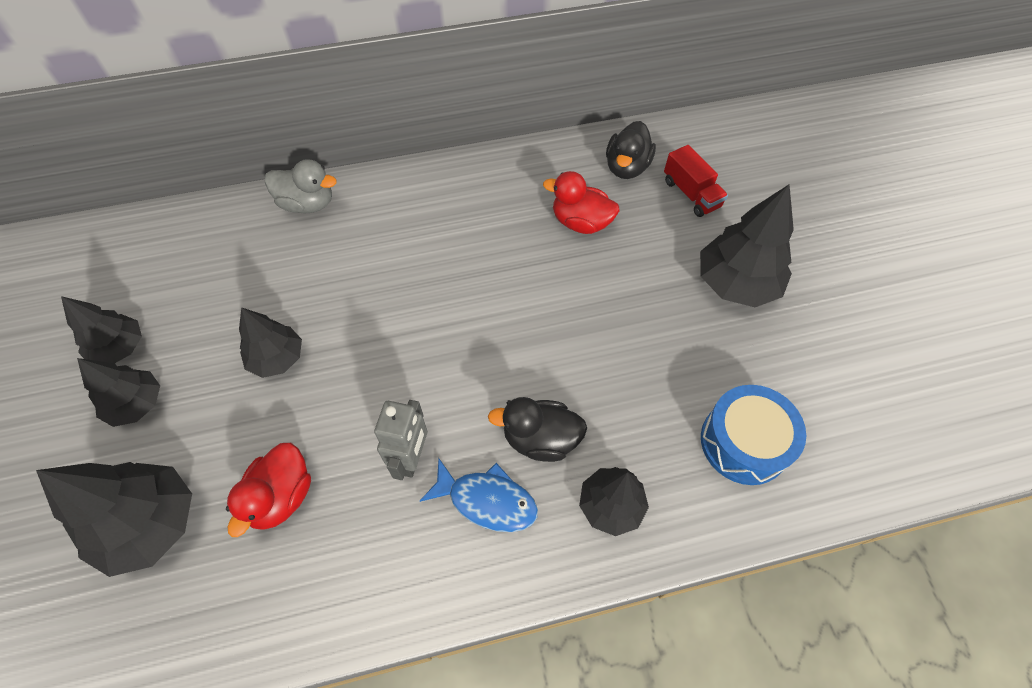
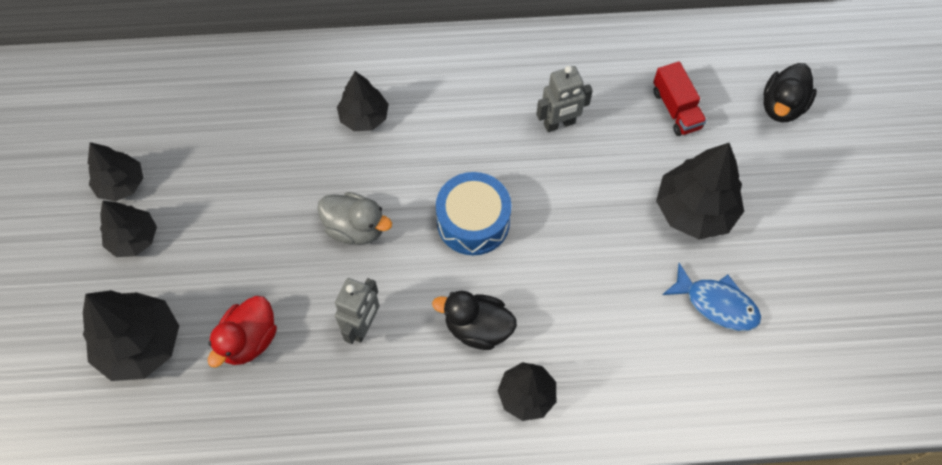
camera: 10 degrees right, 5 degrees up
black tree [239,307,302,378] -> black tree moved to [337,71,389,131]
grey duck [265,159,337,214] -> grey duck moved to [317,192,392,245]
blue fish [420,458,538,532] -> blue fish moved to [662,263,761,331]
red duck [543,171,619,234] -> grey robot [536,66,593,132]
black duck [606,121,656,179] -> black duck moved to [763,63,817,122]
blue drum [701,385,806,485] -> blue drum moved to [436,172,511,255]

